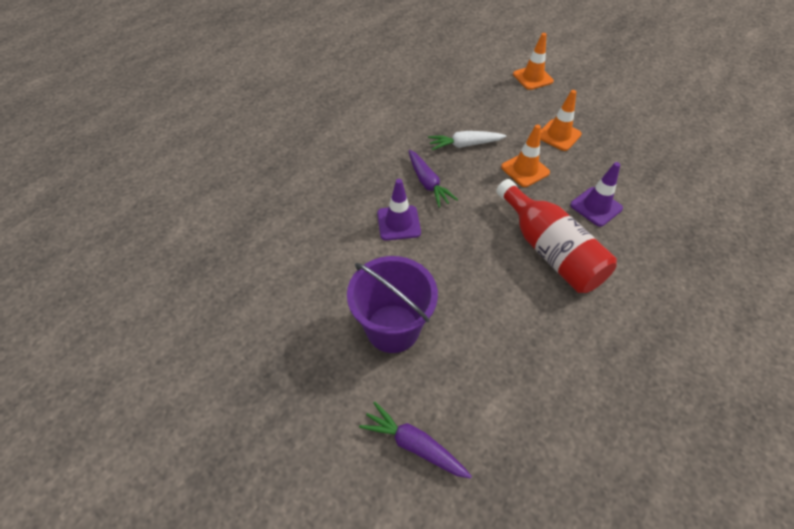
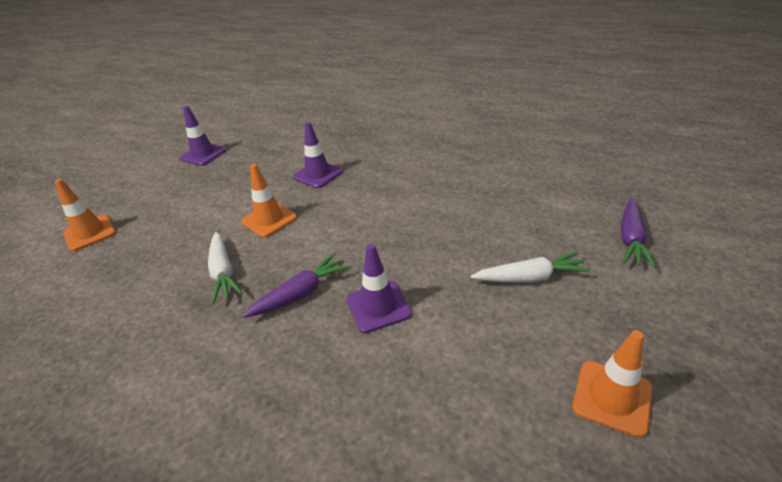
camera: 100 degrees left, 15 degrees down
purple bucket [347,256,438,353] -> white carrot [470,252,590,283]
red bottle [496,179,617,293] -> none
orange traffic cone [540,90,582,151] -> orange traffic cone moved to [572,330,652,438]
none -> purple traffic cone [179,106,226,166]

